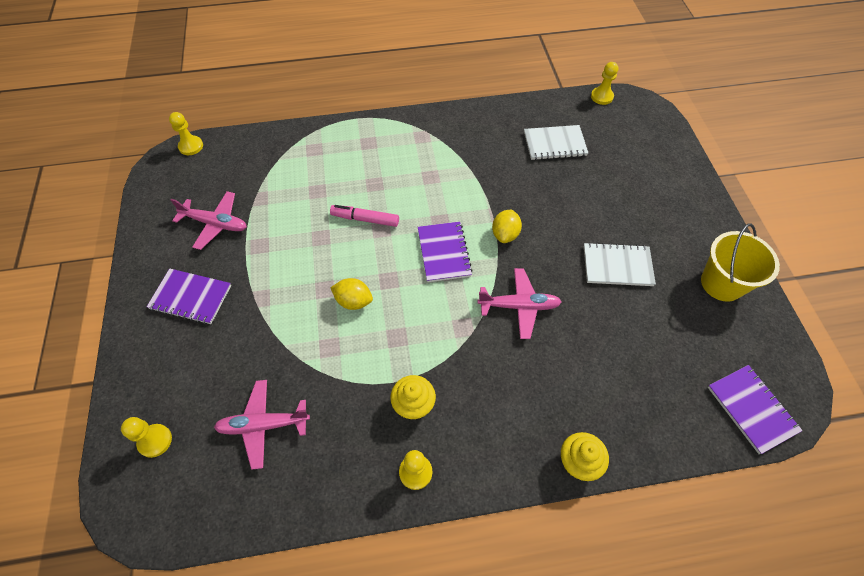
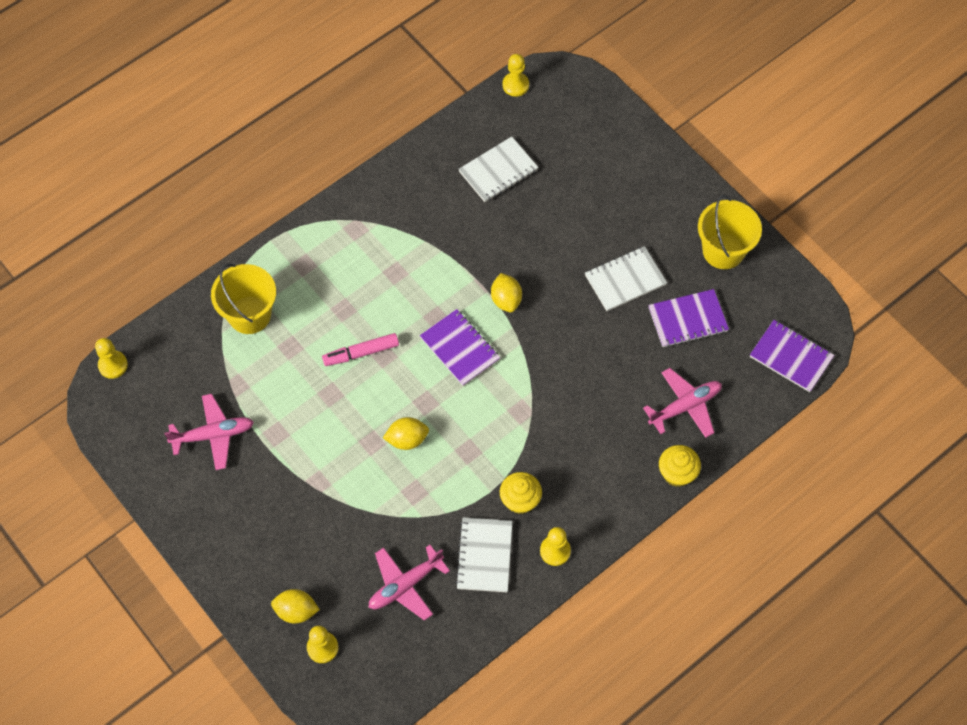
camera: 30 degrees left, 5 degrees up
purple notebook [147,268,231,324] -> purple notebook moved to [648,289,729,347]
pink plane [477,268,562,339] -> pink plane moved to [643,368,722,438]
none -> yellow bucket [211,263,276,334]
none -> yellow lemon [271,589,320,623]
none -> white notebook [455,517,513,592]

